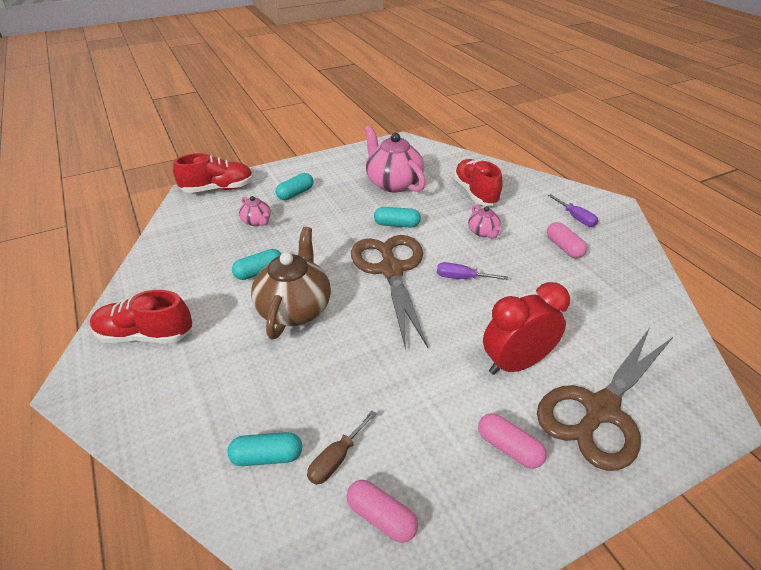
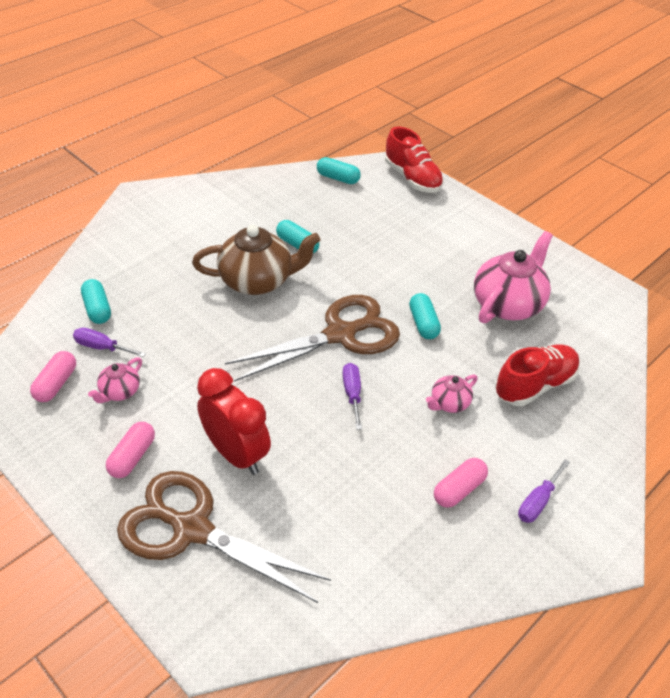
camera: 70 degrees right, 5 degrees up
red shoe [90,290,192,343] -> none
pink teapot [239,196,271,226] -> pink teapot moved to [88,358,142,403]
turquoise capsule [276,173,314,200] -> turquoise capsule moved to [317,157,361,184]
brown screwdriver [307,411,377,485] -> purple screwdriver [73,328,146,357]

